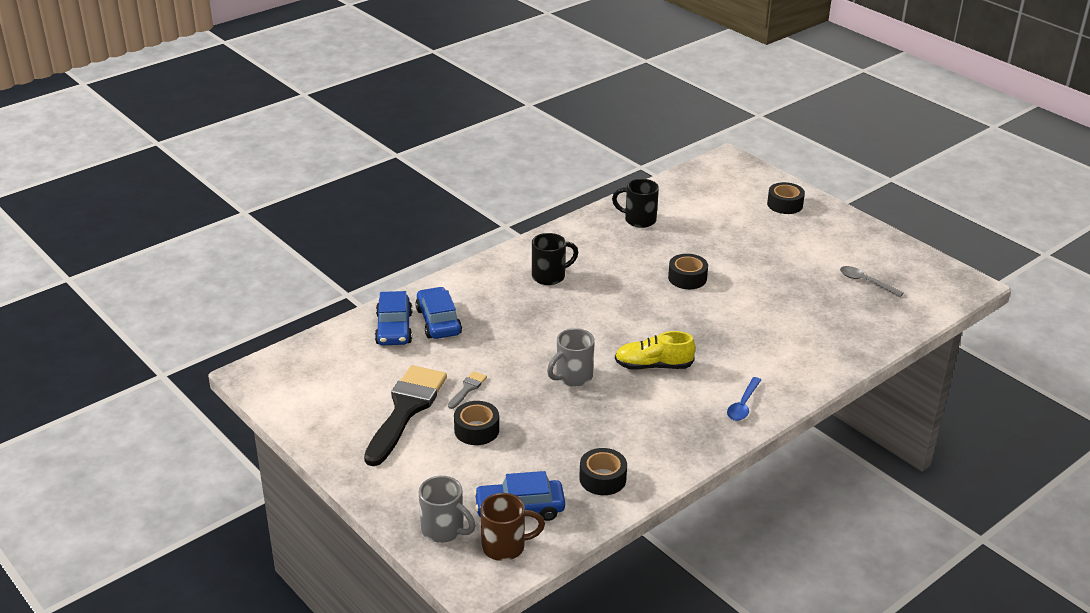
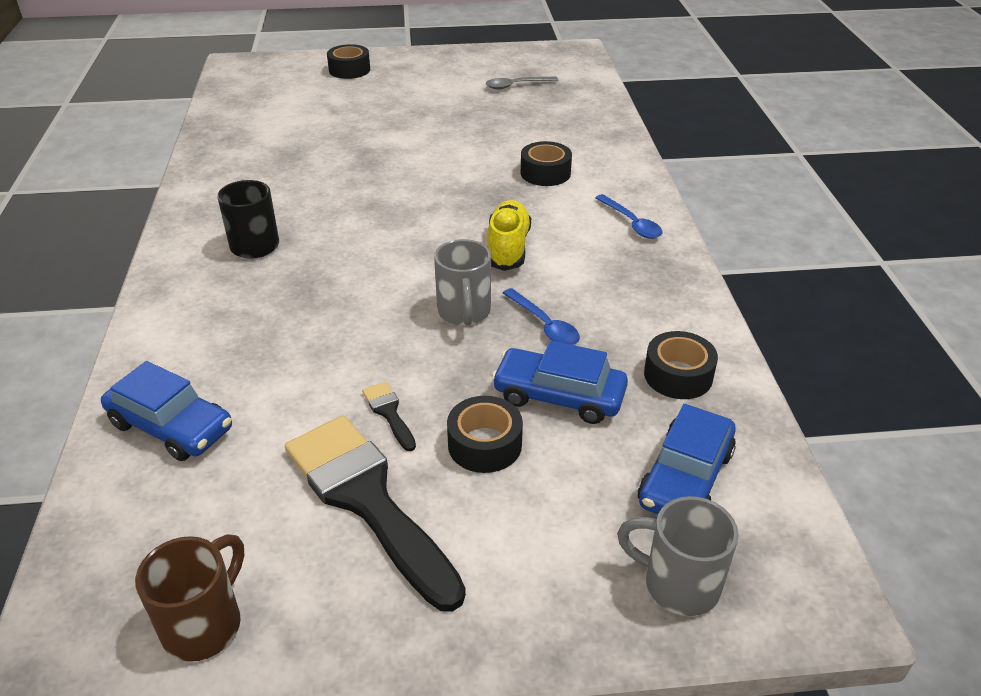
camera: 55 degrees left, 5 degrees up
blue car [415,287,462,339] -> blue car moved to [492,341,628,424]
grey mug [419,476,475,543] -> grey mug turned 135 degrees counterclockwise [617,496,738,616]
grey brush [448,371,487,409] -> black brush [362,382,416,451]
brown mug [481,493,545,561] -> brown mug moved to [135,534,244,662]
black mug [612,179,659,228] -> none
yellow shoe [615,331,696,370] -> yellow shoe turned 150 degrees clockwise [487,200,531,271]
black tape [668,254,708,289] -> black tape moved to [521,141,572,186]
none -> blue spoon [503,288,580,345]

